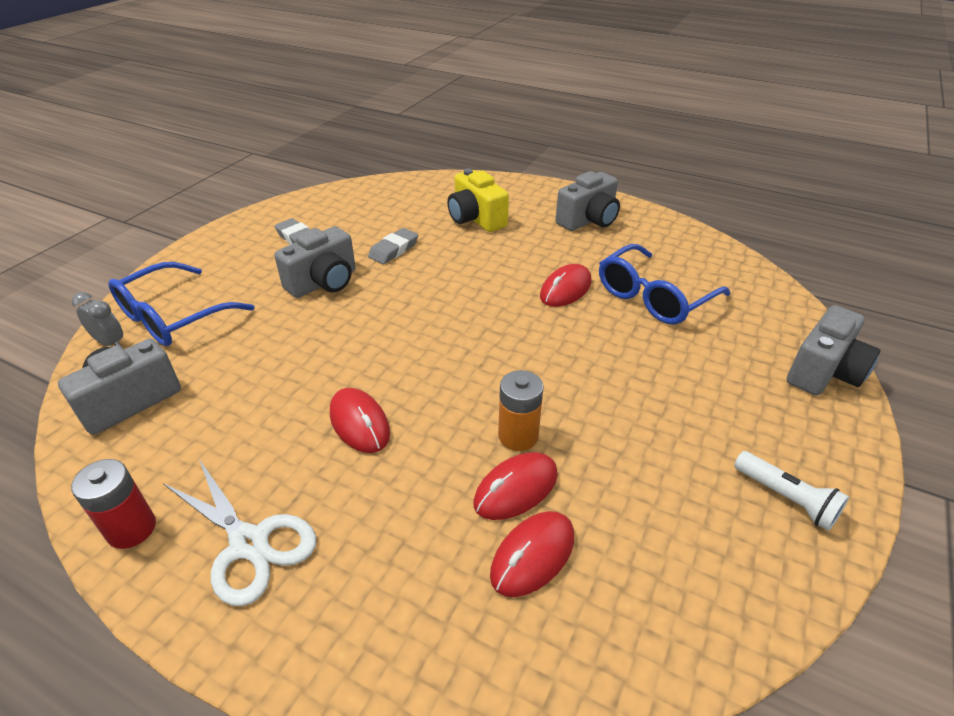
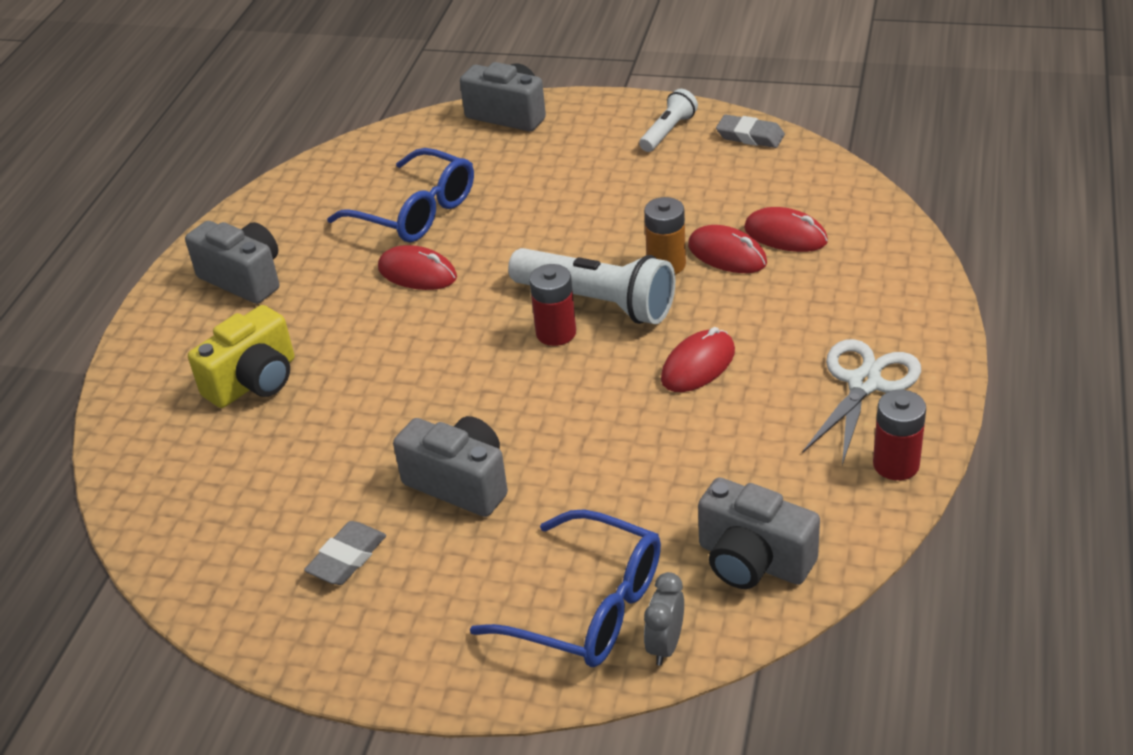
camera: 100 degrees left, 0 degrees up
grey eraser [368,228,418,264] -> grey eraser moved to [716,114,785,148]
none -> white flashlight [508,248,675,324]
none -> red battery [529,264,576,346]

